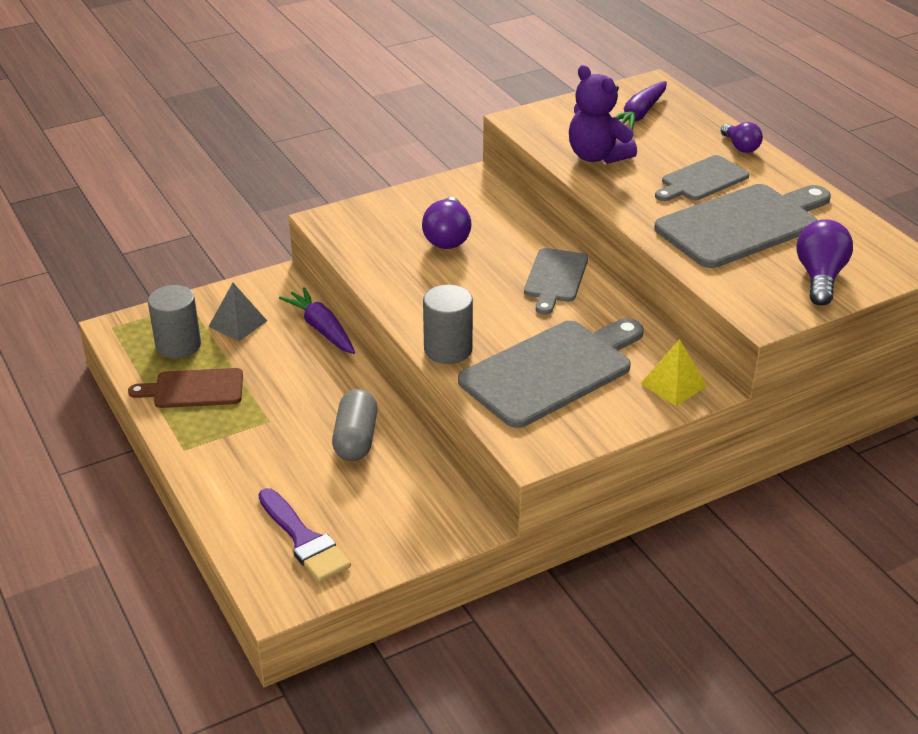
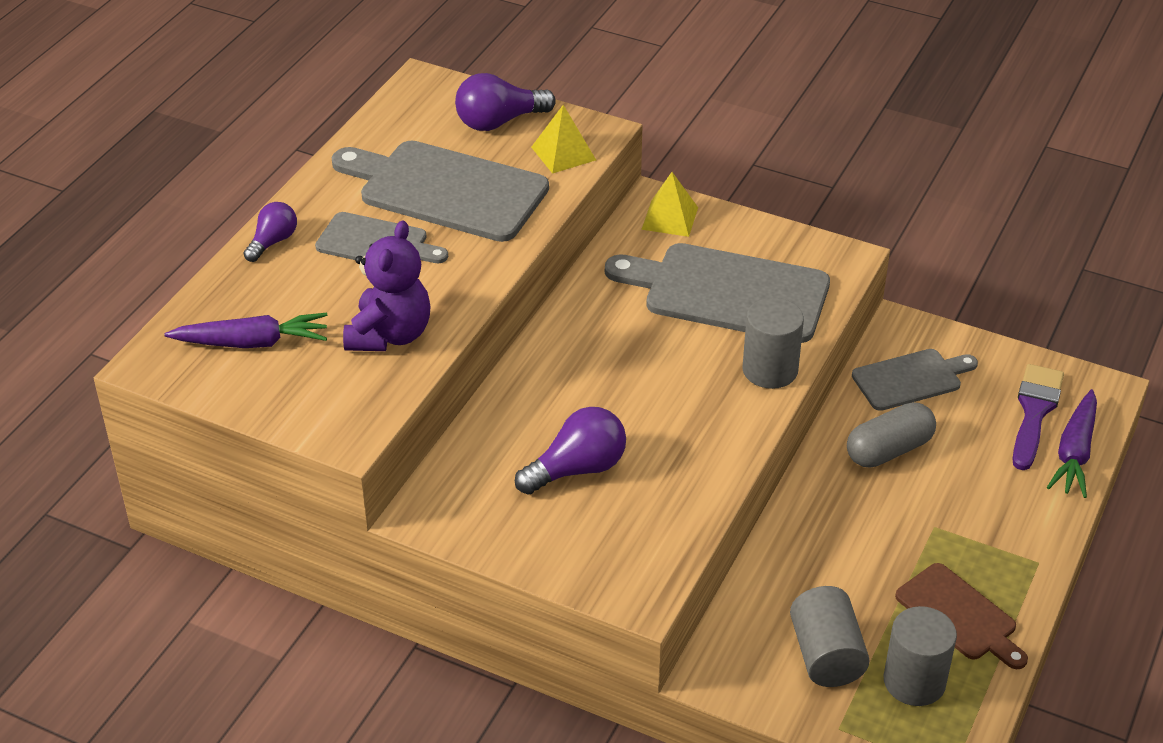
camera: 125 degrees left, 5 degrees up
grey pyramid [208,283,267,341] -> grey cylinder [790,586,870,687]
purple carrot [279,287,355,354] -> purple carrot moved to [1047,389,1097,498]
grey cutting board [524,248,588,314] -> grey cutting board moved to [852,349,978,411]
none -> yellow pyramid [531,105,596,174]

